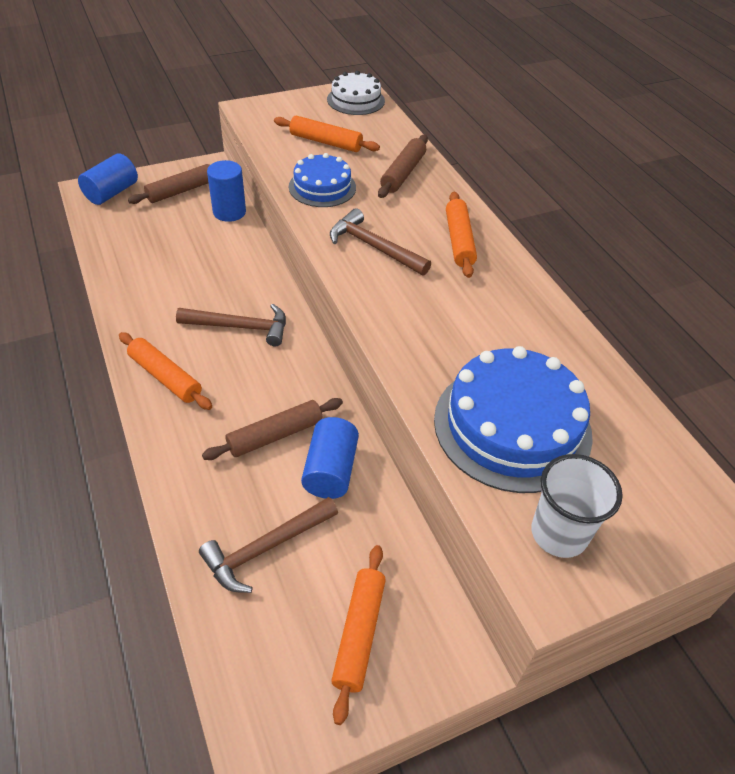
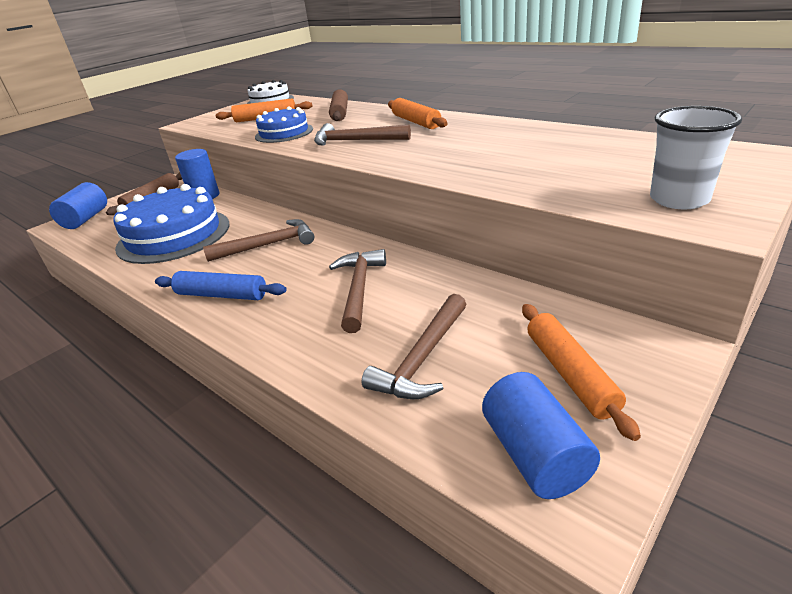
camera: 20 degrees left, 15 degrees down
orange rolling pin [119,332,212,410] -> blue rolling pin [155,271,287,300]
brown rolling pin [202,398,343,460] -> brown hammer [329,249,386,333]
blue cylinder [301,417,359,499] -> blue cylinder moved to [482,372,600,499]
blue cake [434,346,593,493] -> blue cake moved to [113,184,230,264]

